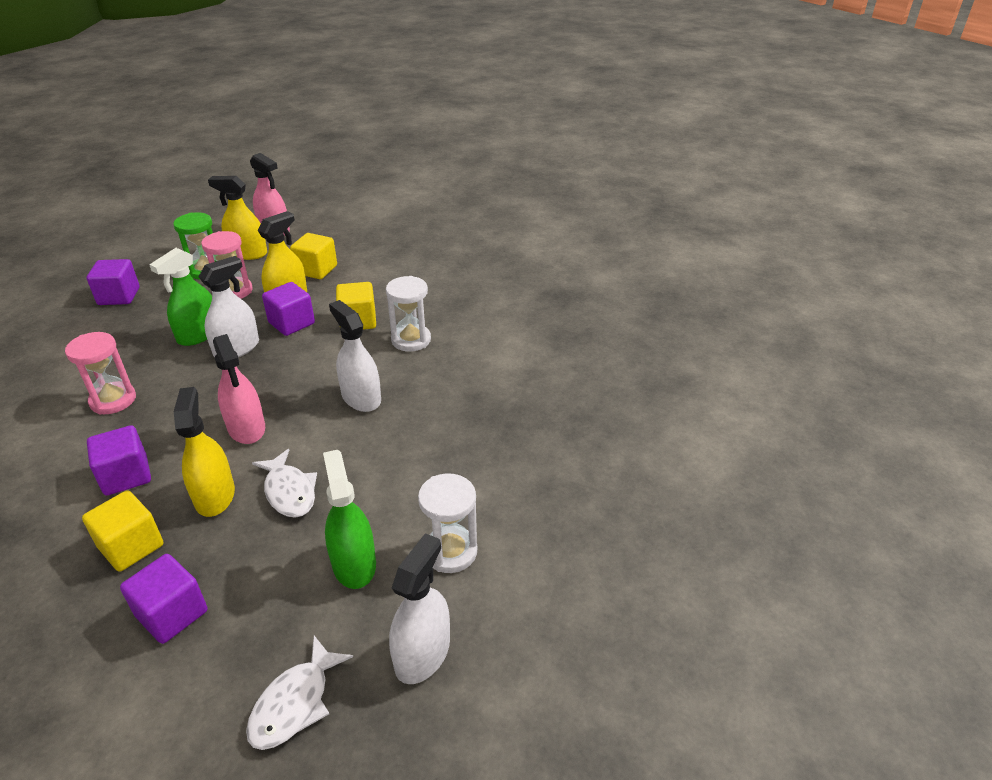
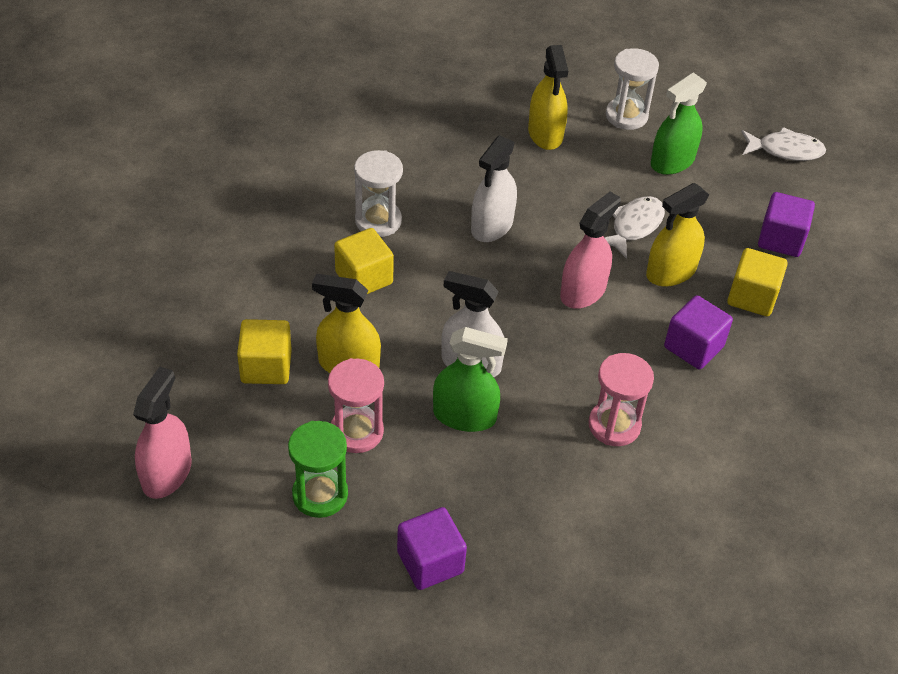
camera: 115 degrees left, 10 degrees up
yellow spray bottle [208,176,267,260] -> yellow spray bottle moved to [528,45,568,150]
purple cube [262,282,315,336] -> none
white spray bottle [389,533,450,684] -> none

